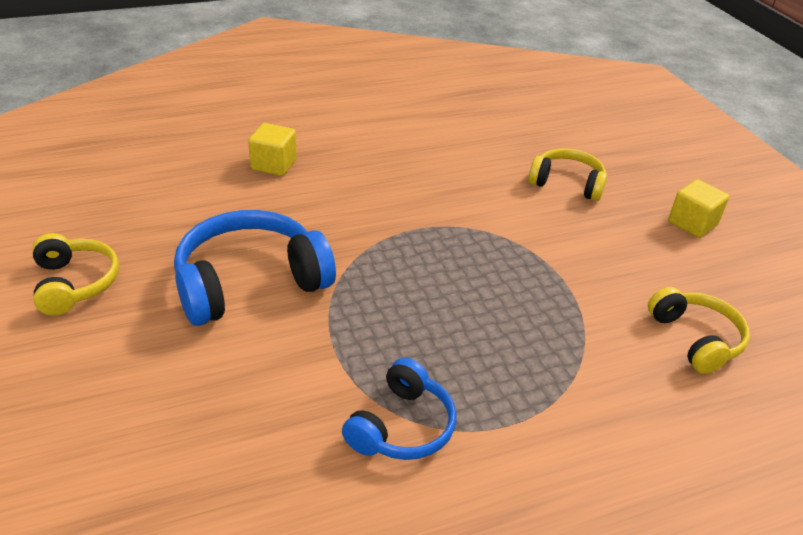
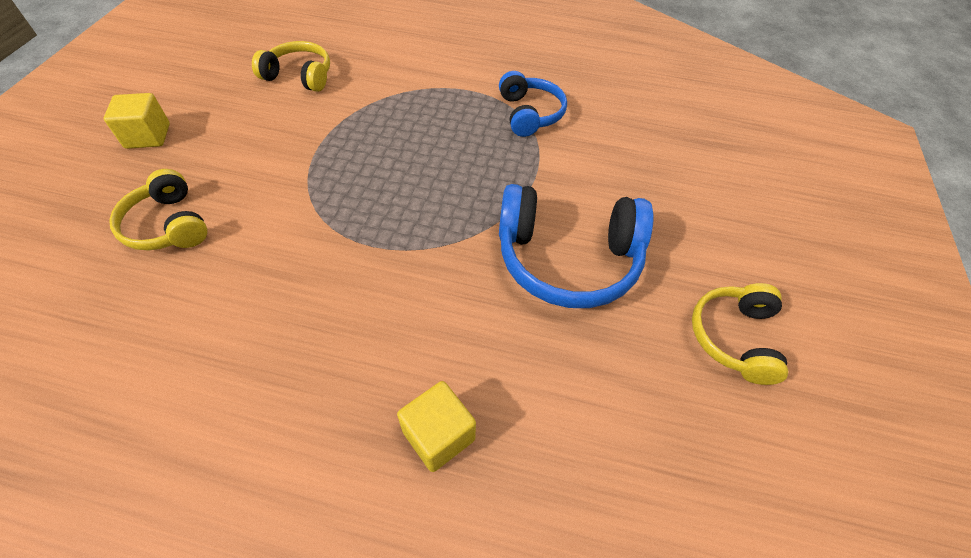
camera: 145 degrees left, 15 degrees up
blue headphones [342,358,457,460] -> blue headphones turned 105 degrees clockwise [499,71,567,137]
yellow headphones [648,287,750,374] -> yellow headphones turned 90 degrees clockwise [252,41,330,92]

